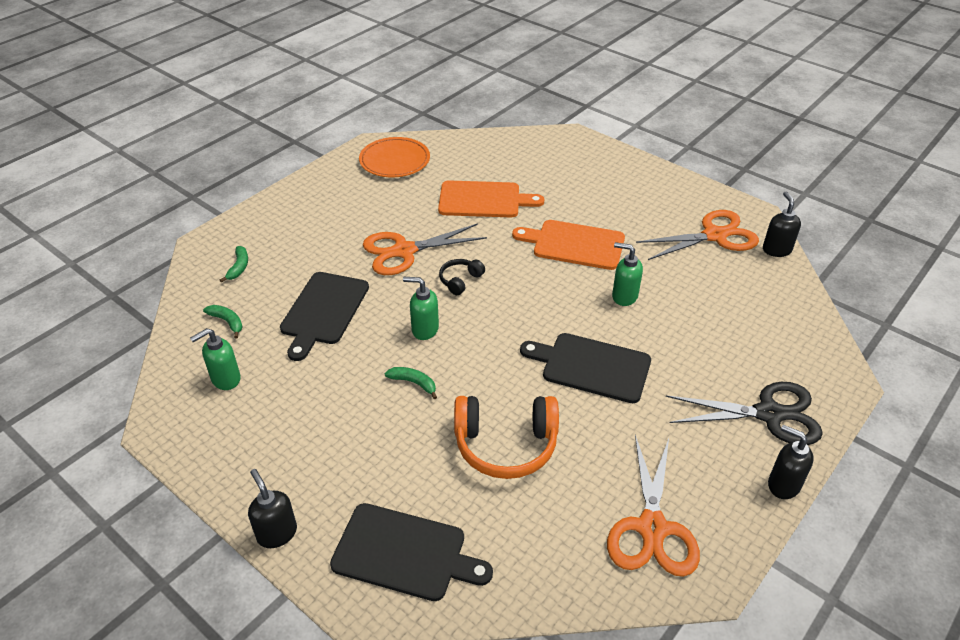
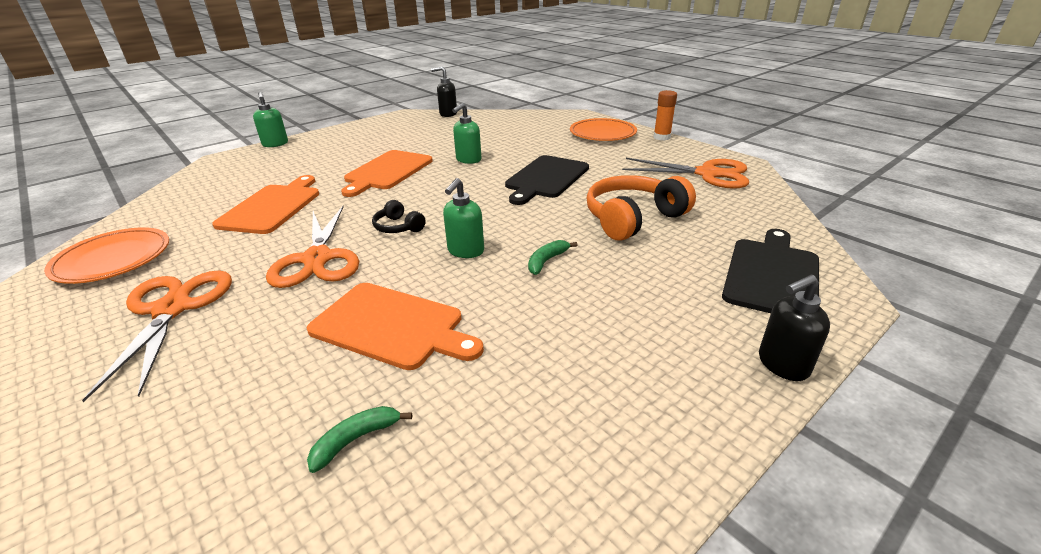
camera: 80 degrees left, 10 degrees down
green soap dispenser [190,328,241,390] -> green soap dispenser moved to [253,92,288,147]
green banana [220,246,248,283] -> none
black cutting board [280,272,369,361] -> orange cutting board [307,283,484,370]
orange headphones [454,396,559,479] -> orange headphones turned 135 degrees counterclockwise [587,175,696,241]
orange scissors [636,210,759,260] -> orange scissors moved to [82,271,232,402]
black scissors [666,382,823,445] -> orange plate [570,118,637,141]
black soap dispenser [768,425,814,499] -> orange glue stick [653,90,677,140]

